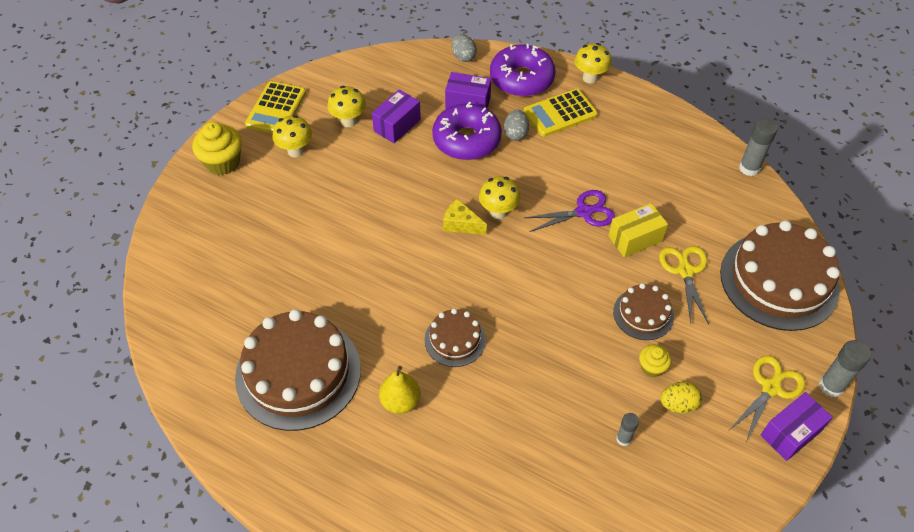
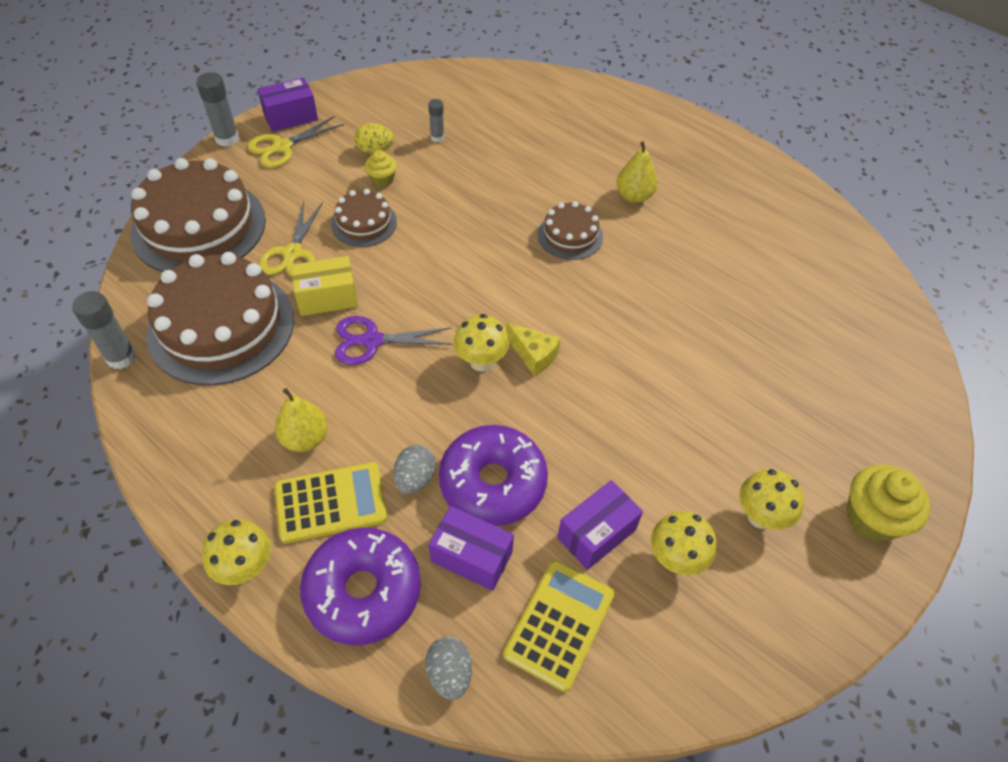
camera: 170 degrees left, 0 degrees up
brown cake [235,309,361,431] -> brown cake moved to [146,252,294,385]
yellow calculator [245,81,306,134] -> yellow calculator moved to [503,560,615,692]
none -> yellow pear [275,388,328,452]

